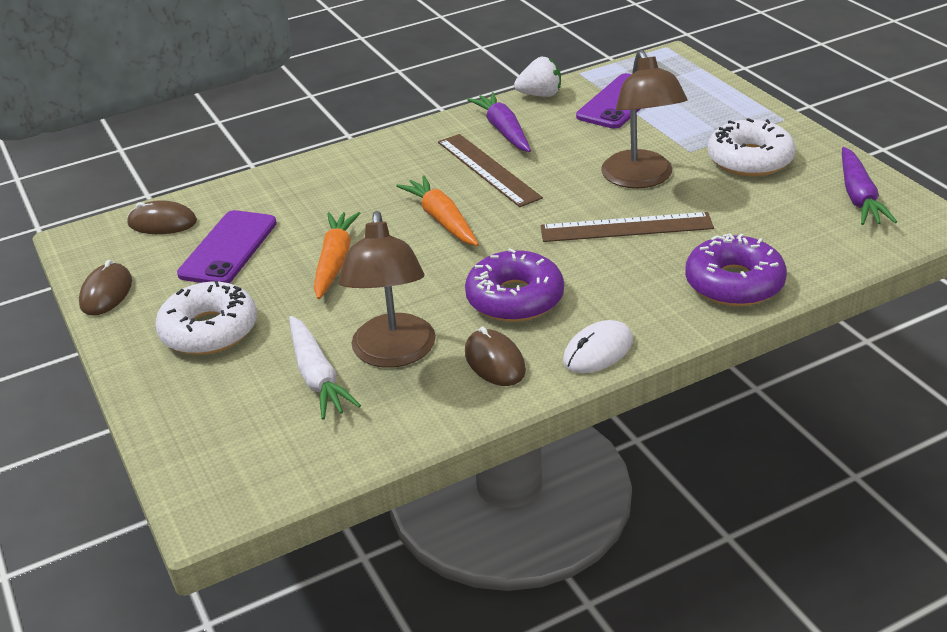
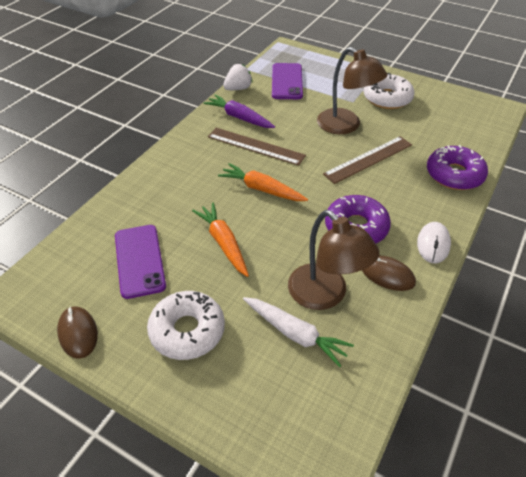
camera: 35 degrees left, 10 degrees up
brown mouse [127,200,197,234] -> none
purple carrot [842,147,897,225] -> none

